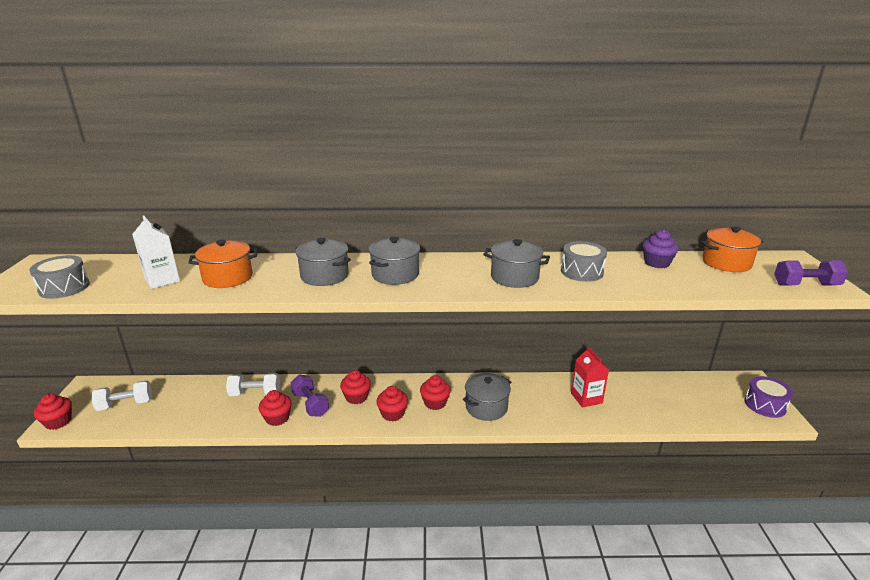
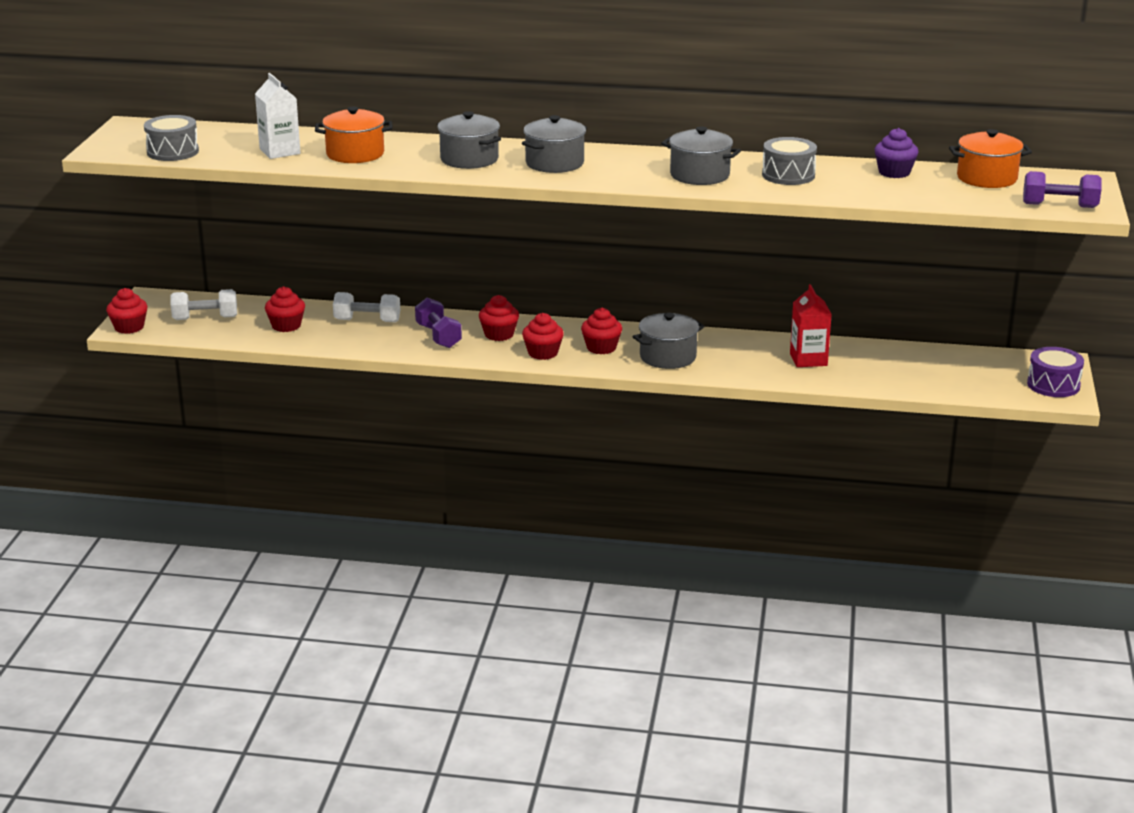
camera: 10 degrees right, 0 degrees up
red cupcake [259,390,292,426] -> red cupcake moved to [265,286,305,332]

